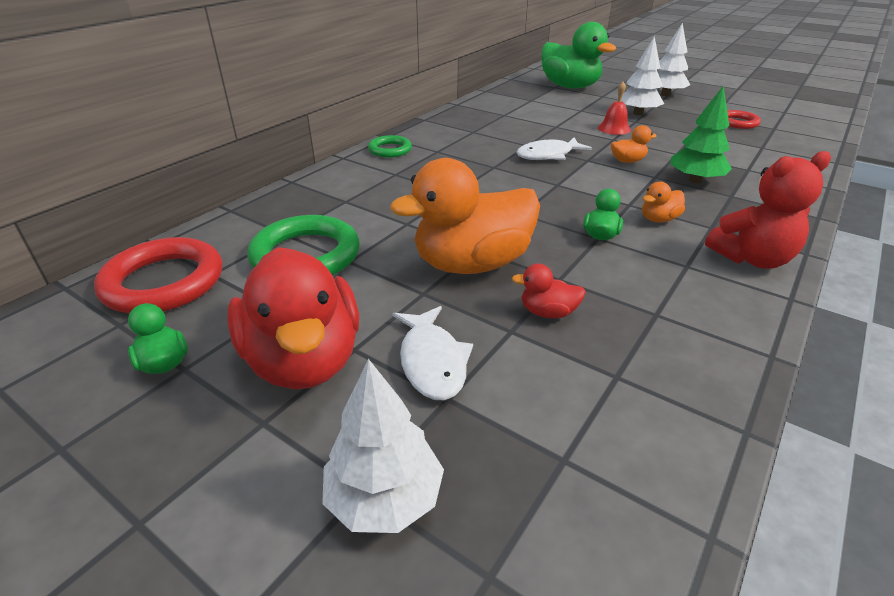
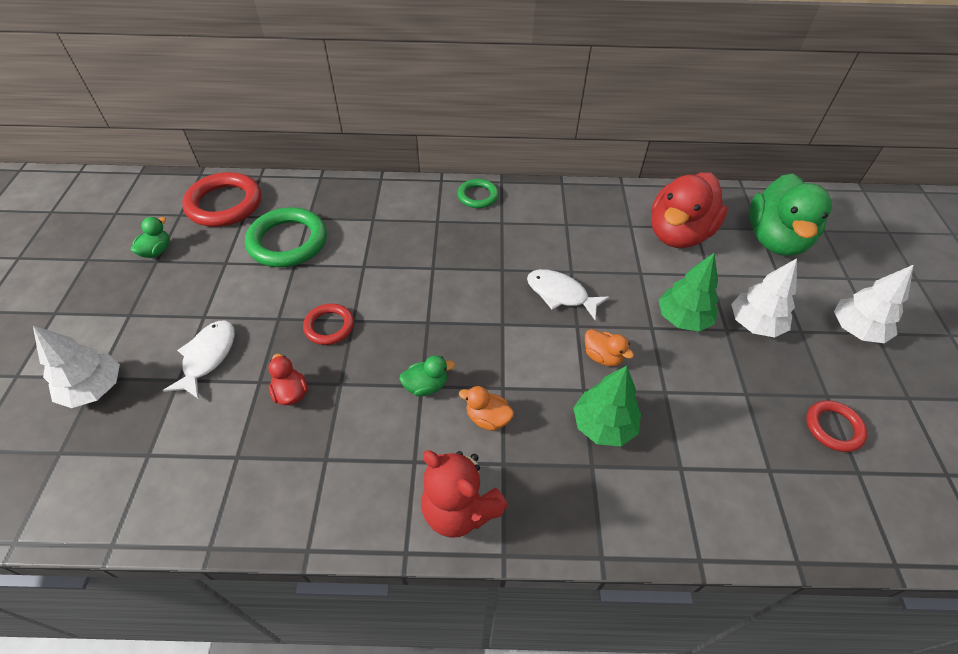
camera: 55 degrees right, 15 degrees up
red duck [227,247,359,390] -> red duck moved to [652,172,728,248]
orange duck [390,158,540,274] -> red ring [303,304,354,345]
white fish [392,306,473,400] -> white fish turned 150 degrees clockwise [163,321,235,399]
red bell [598,82,631,135] -> green tree [659,253,718,332]

